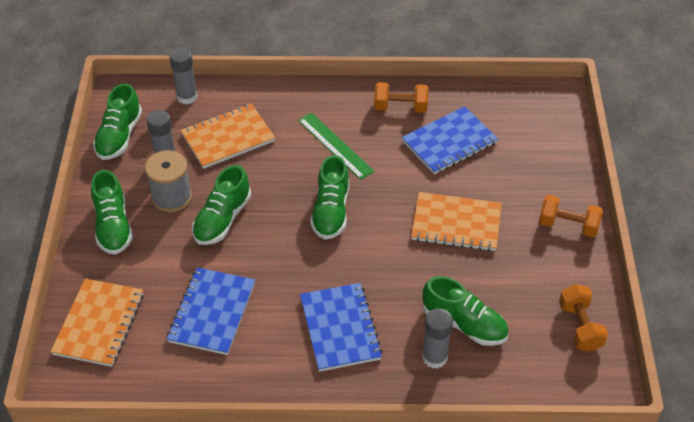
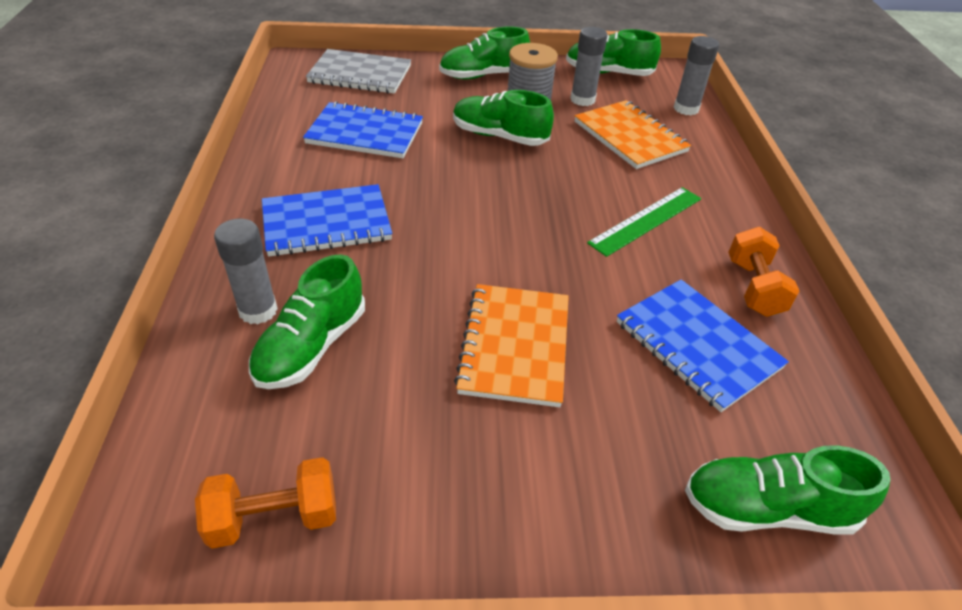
camera: 85 degrees right, 5 degrees down
orange notebook [51,278,143,367] -> grey notebook [306,49,411,94]
green shoe [310,155,349,240] -> green shoe moved to [685,445,891,535]
orange dumbbell [539,195,603,237] -> none

